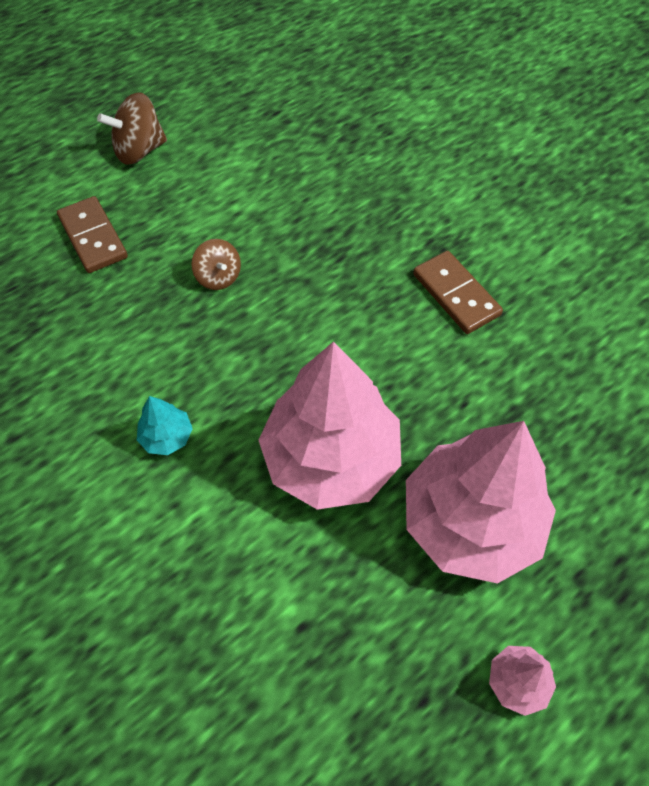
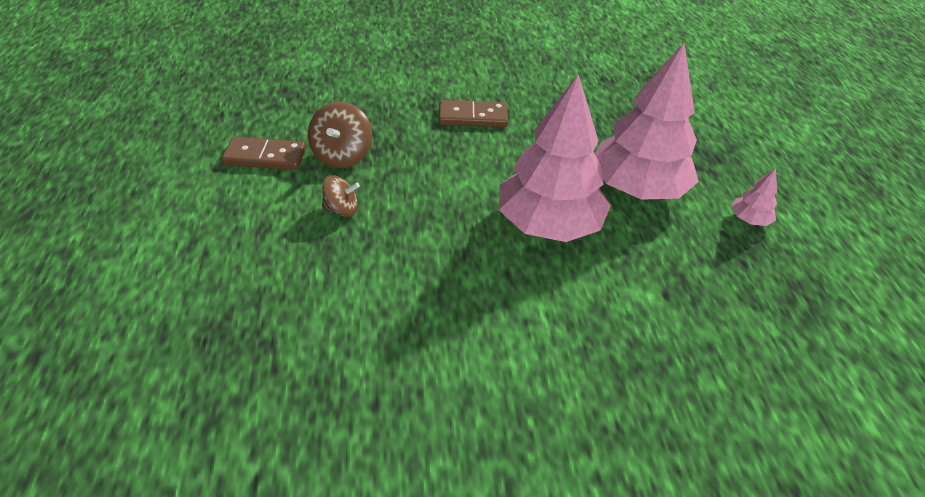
camera: 60 degrees left, 15 degrees down
brown domino [57,196,128,273] -> brown domino moved to [222,136,306,170]
brown spinning top [97,92,167,165] -> brown spinning top moved to [308,102,372,168]
turquoise tree [137,396,193,455] -> none

